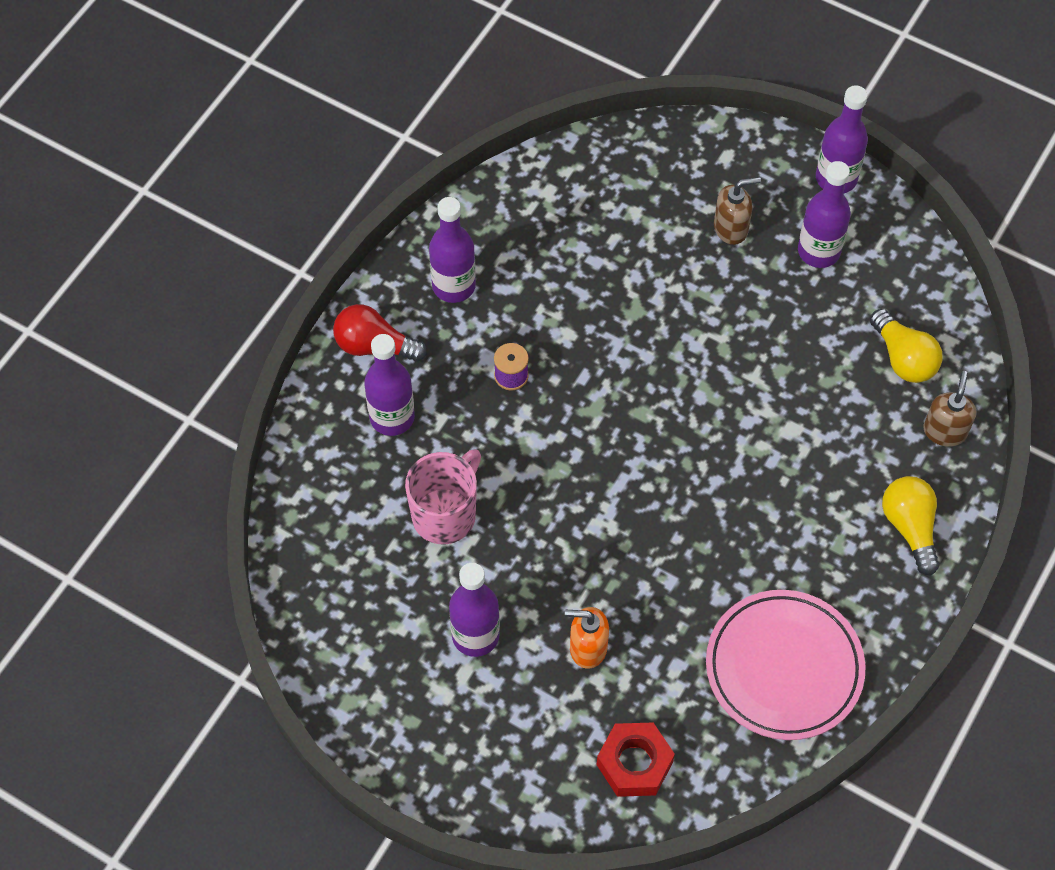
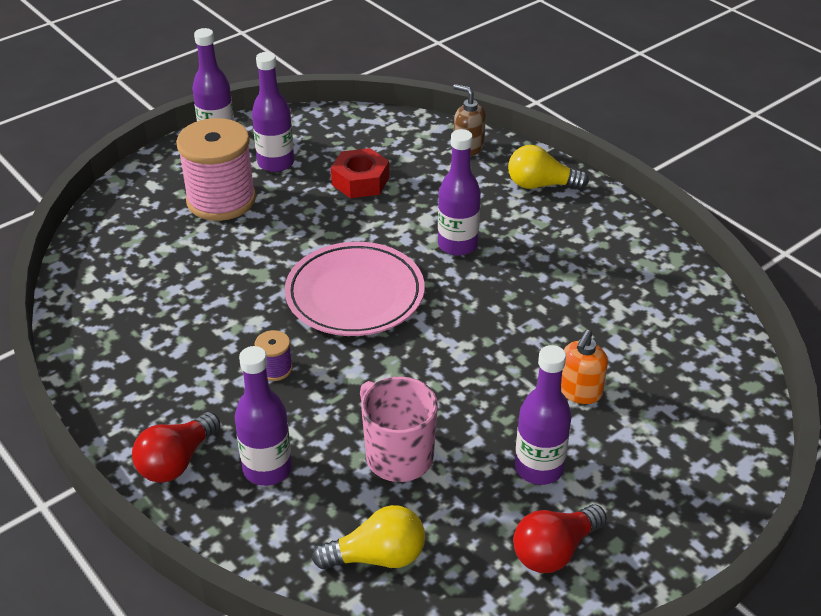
camera: 70 degrees left, 20 degrees down
purple bottle [429,197,476,303] -> purple bottle moved to [438,129,481,256]
red nut [597,722,675,797] -> red nut moved to [331,148,389,198]
pink plate [706,590,866,740] -> pink plate moved to [285,242,425,336]
brown soap dispenser [714,177,761,245] -> pink spool [176,118,256,221]
yellow light bulb [870,309,943,383] -> yellow light bulb moved to [312,505,425,569]
none -> red light bulb [513,504,607,573]

